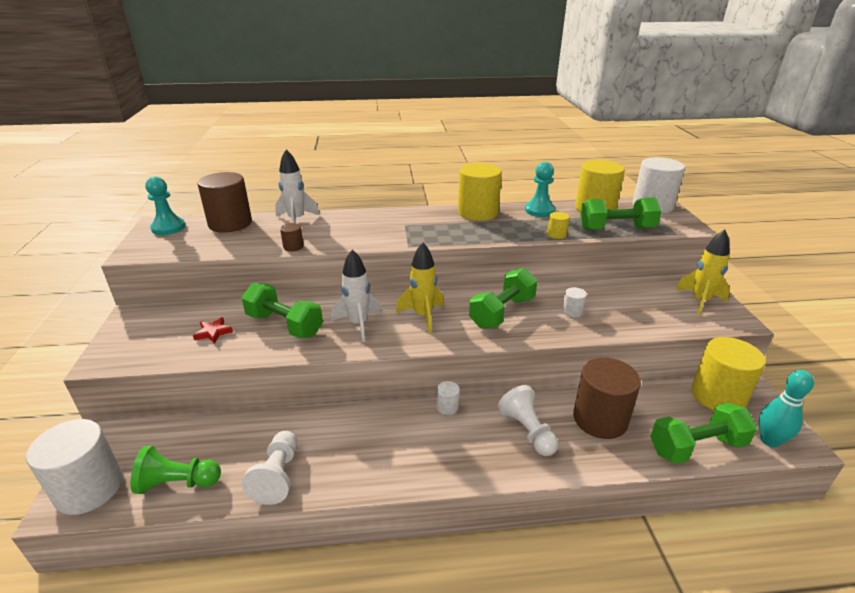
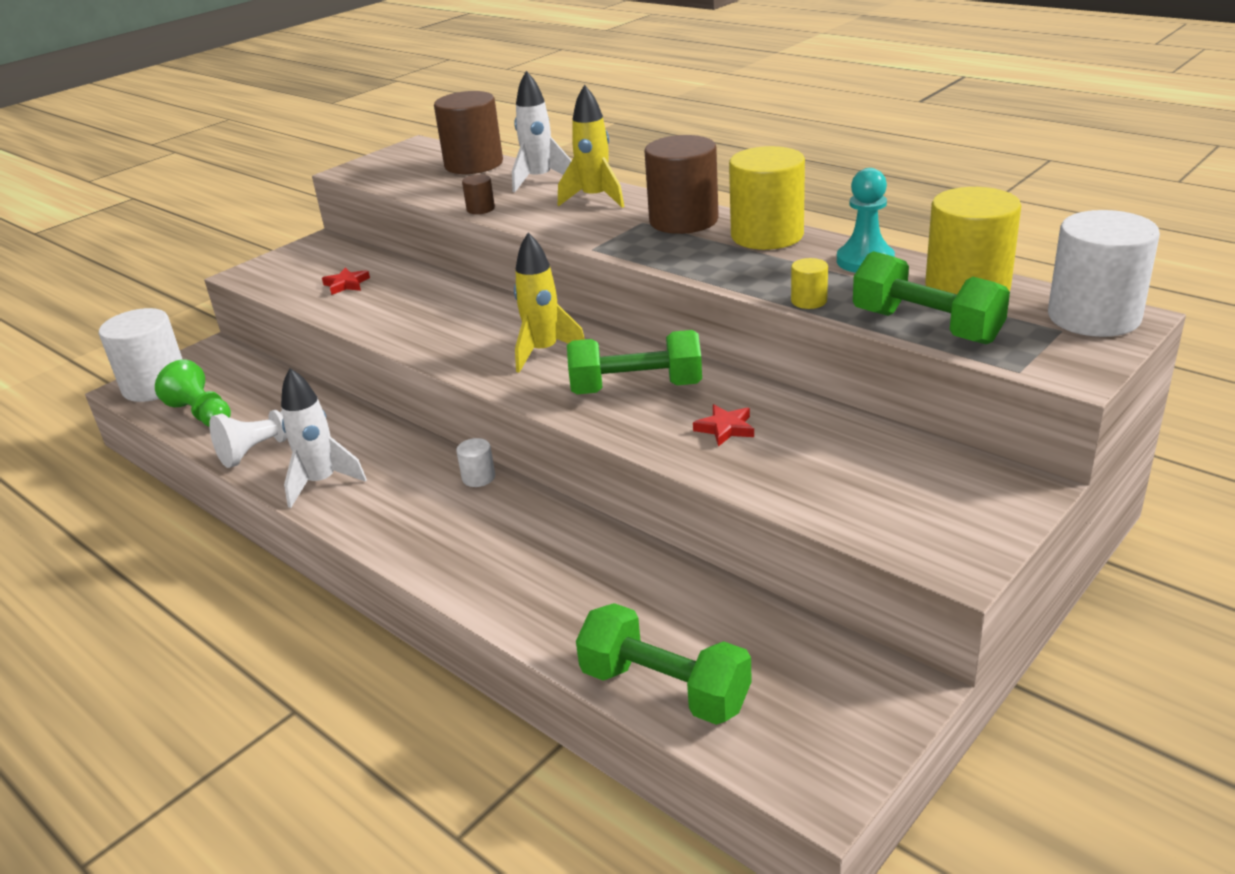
camera: 50 degrees right, 0 degrees up
turquoise pawn [145,177,185,235] -> none
green dumbbell [241,283,323,338] -> none
white rocket [331,249,381,342] -> white rocket moved to [281,368,367,508]
white pawn [498,385,558,456] -> none
white cylinder [562,287,587,317] -> red star [693,404,754,447]
brown cylinder [573,358,641,439] -> brown cylinder moved to [644,135,719,234]
yellow rocket [676,230,730,316] -> yellow rocket moved to [558,85,624,208]
yellow cylinder [691,337,766,410] -> none
turquoise bowling pin [759,370,814,447] -> none

